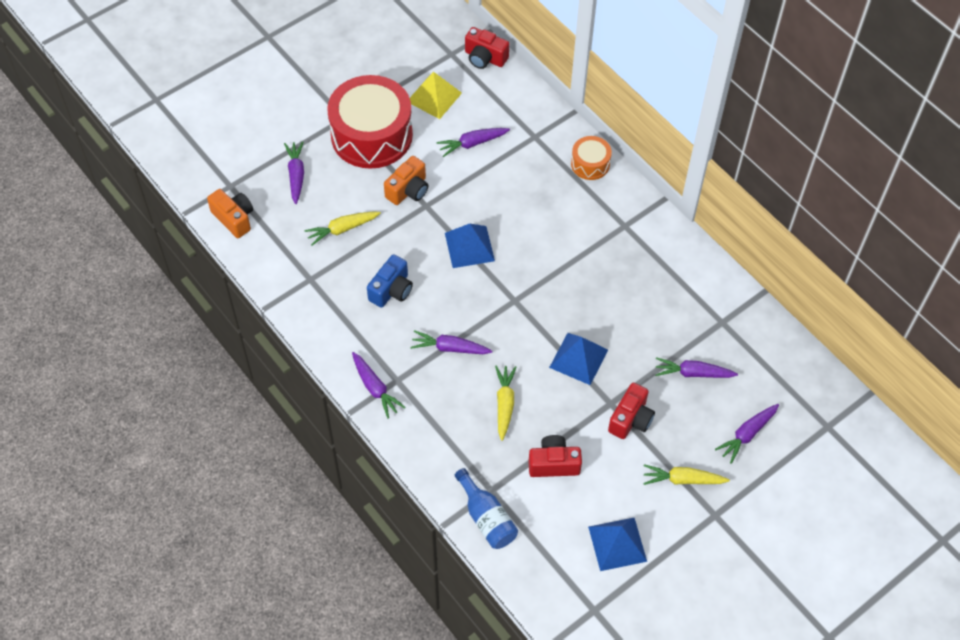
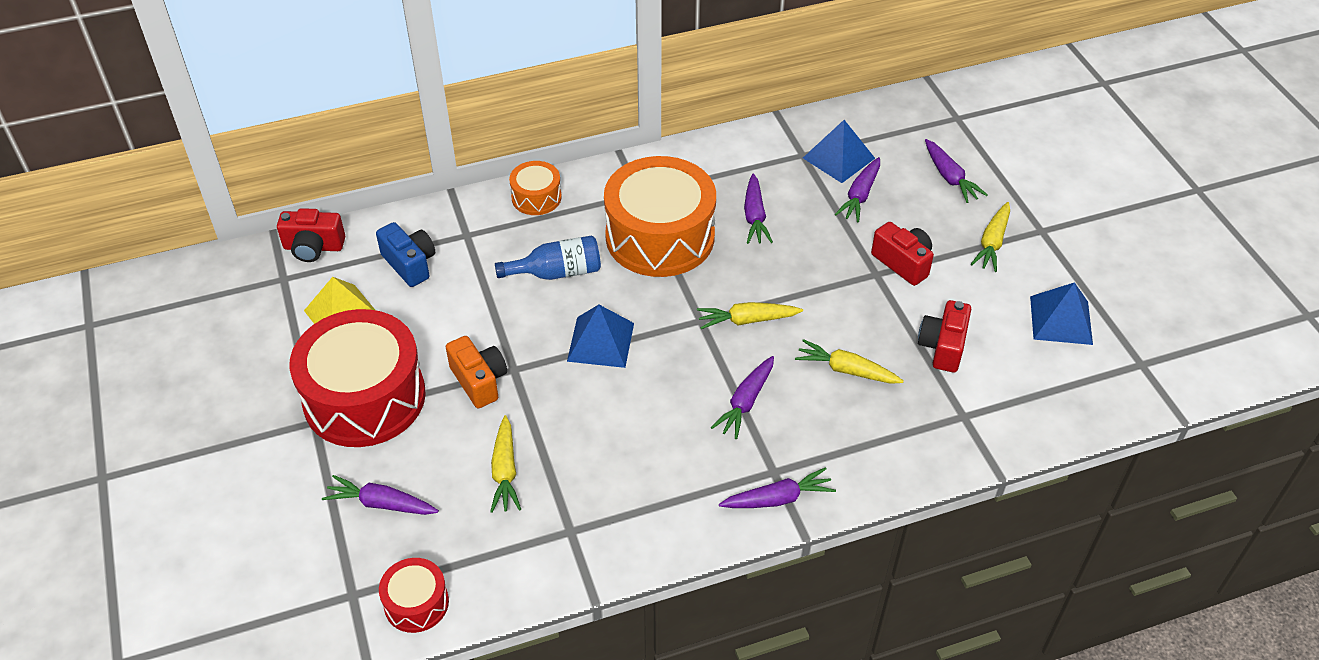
camera: 70 degrees left, 10 degrees down
orange camera [207,189,253,238] -> red drum [379,558,449,633]
blue camera [367,254,413,308] -> blue camera moved to [376,222,435,287]
purple carrot [437,128,510,157] -> purple carrot moved to [744,174,773,244]
blue bottle [455,468,518,549] -> blue bottle moved to [495,235,601,280]
red camera [465,27,509,69] -> red camera turned 45 degrees clockwise [277,208,345,262]
blue pyramid [549,333,608,385] -> blue pyramid moved to [803,120,875,183]
none -> orange drum [604,156,716,277]
none -> yellow carrot [697,302,803,329]

